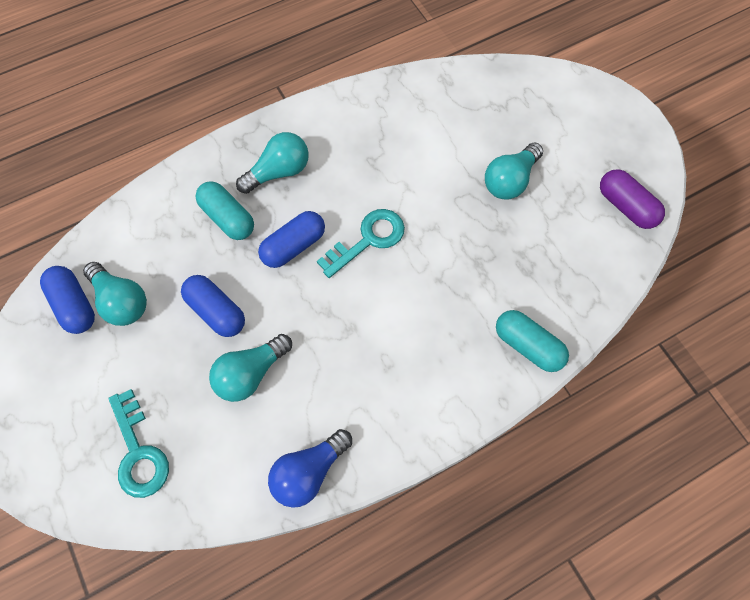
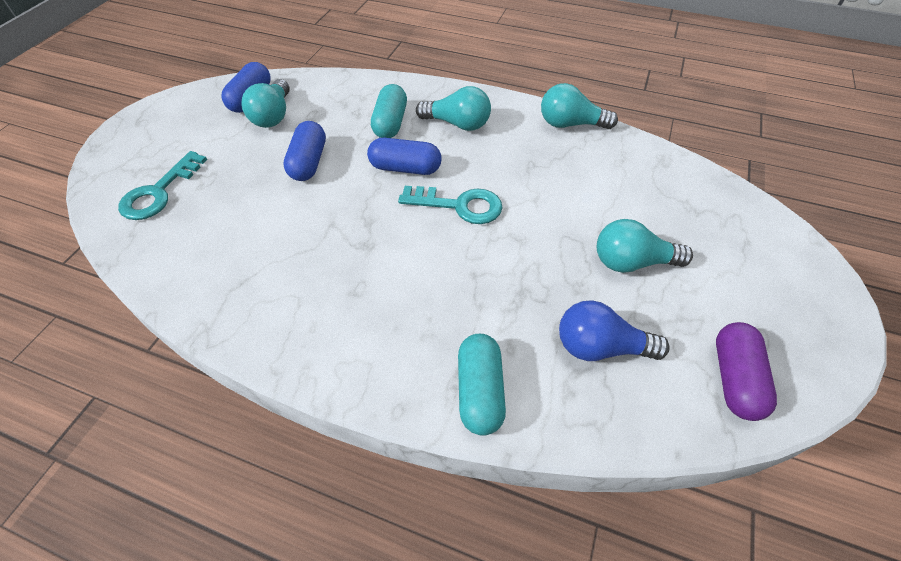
camera: 50 degrees right, 15 degrees down
turquoise light bulb [209,334,292,402] -> turquoise light bulb moved to [541,83,618,129]
blue light bulb [268,429,352,508] -> blue light bulb moved to [559,301,670,361]

